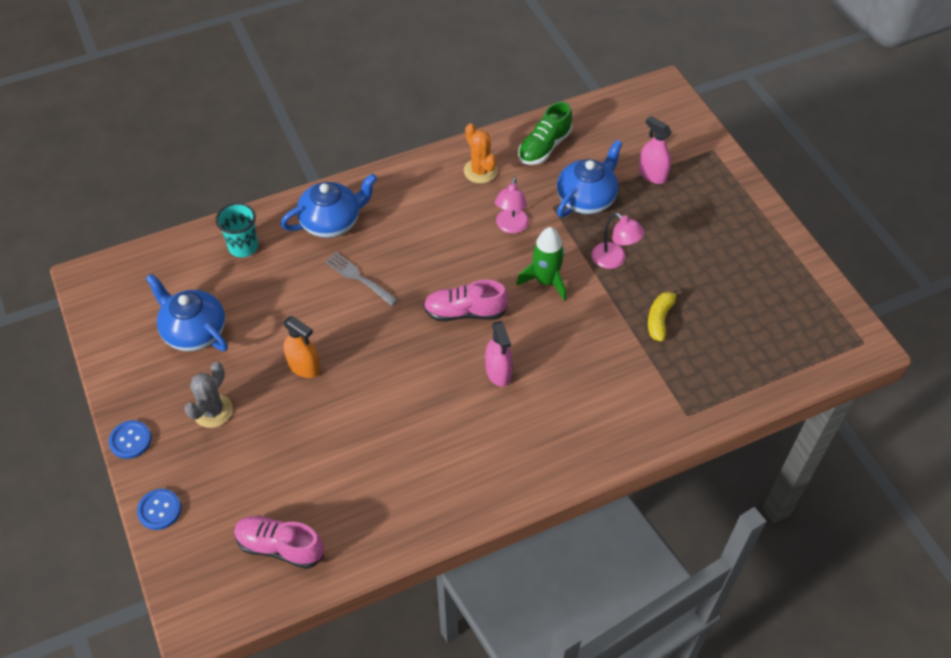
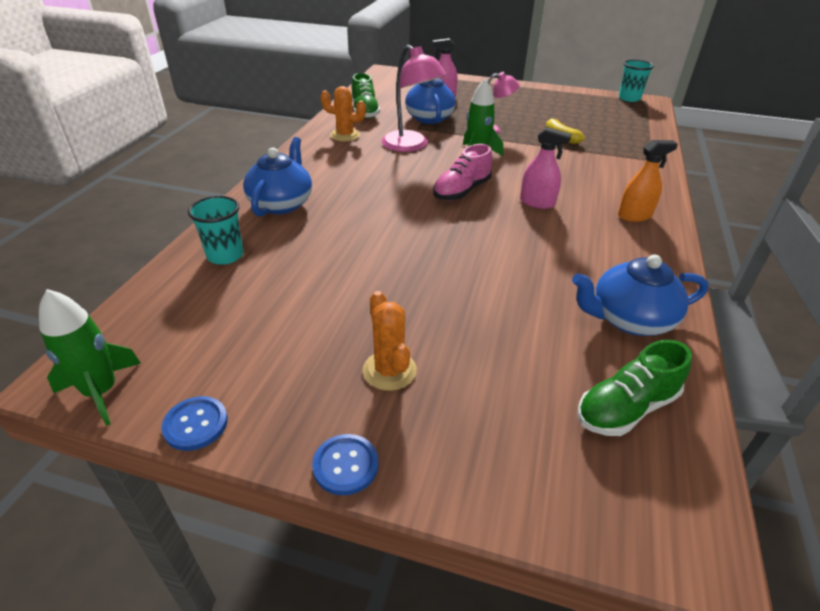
camera: 50 degrees left, 15 degrees down
blue button [137,489,181,530] -> blue button moved to [161,396,228,451]
blue teapot [146,273,228,351] -> blue teapot moved to [572,255,709,336]
grey cactus [184,362,233,428] -> orange cactus [363,291,417,391]
pink shoe [234,516,324,569] -> green shoe [577,340,692,436]
orange spray bottle [283,316,320,378] -> orange spray bottle moved to [618,140,678,222]
grey fork [324,252,398,306] -> none
pink lamp [495,177,529,233] -> pink lamp [381,45,447,152], size x1.60
none -> green rocket [39,289,141,426]
none -> turquoise cup [619,60,654,102]

